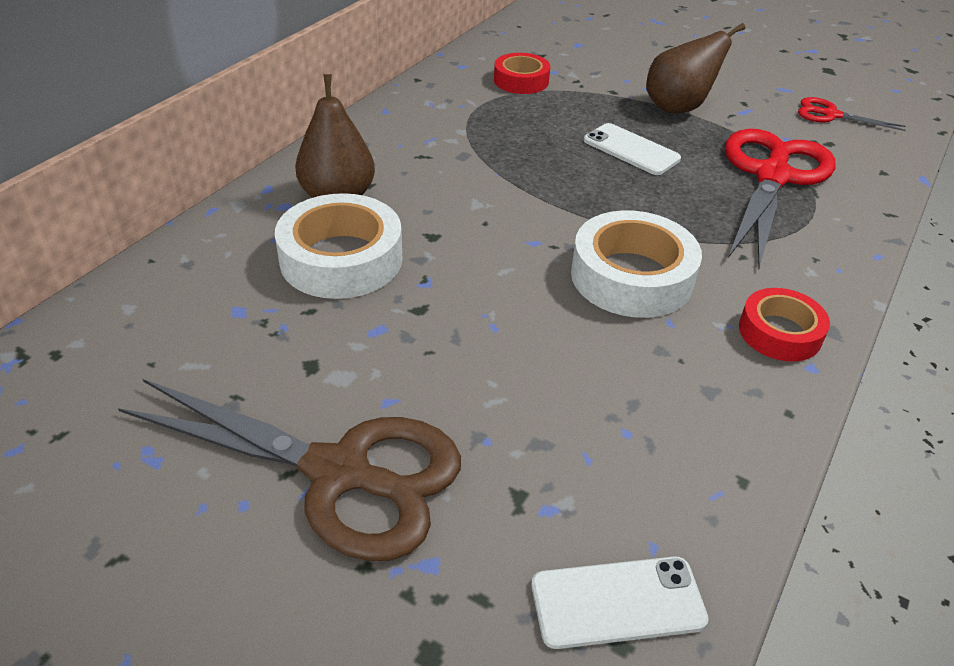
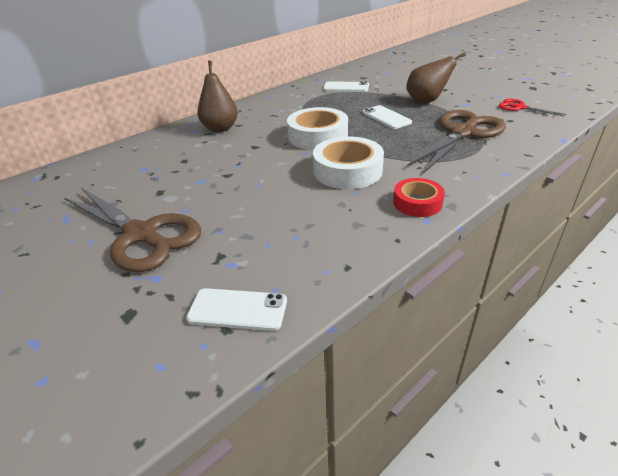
camera: 20 degrees right, 5 degrees down
white tape [275,193,402,299] -> white tape moved to [287,107,348,150]
red tape [494,53,550,94] -> white phone [323,81,369,92]
red scissors [725,129,836,268] -> brown scissors [407,110,506,174]

